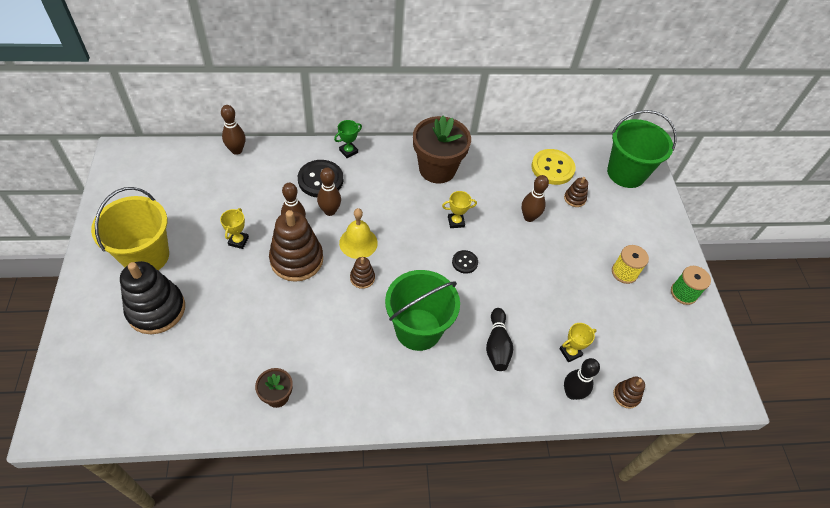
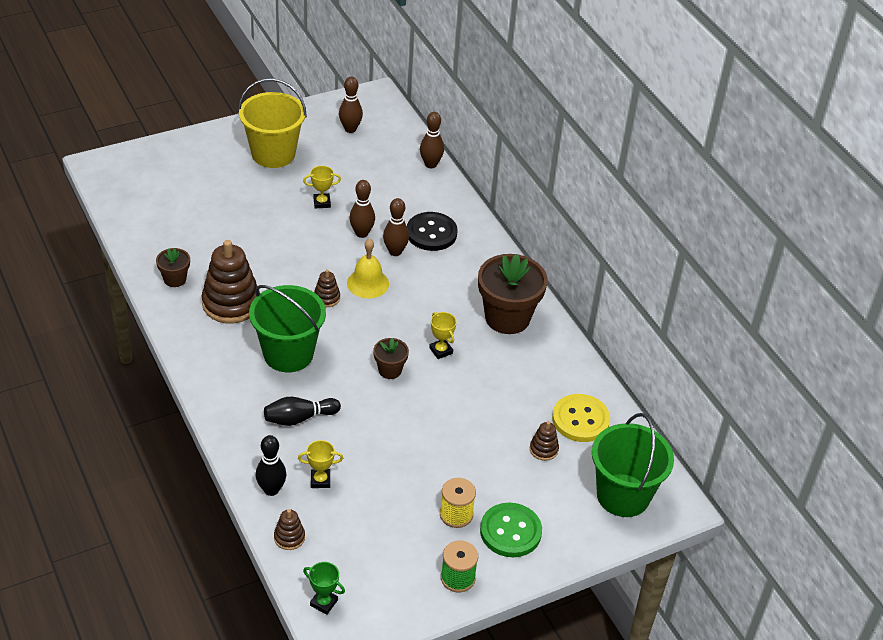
camera: 70 degrees right, 10 degrees down
black stacking toy [120,261,185,334] -> none
brown stacking toy [269,210,323,282] -> brown stacking toy moved to [202,240,260,324]
green trophy [334,120,362,158] -> green trophy moved to [303,562,345,615]
black button [452,250,478,274] -> brown flower pot [373,338,409,379]
brown bowling pin [522,175,549,222] -> brown bowling pin moved to [339,77,363,133]
yellow trophy [559,323,597,362] -> yellow trophy turned 45 degrees counterclockwise [298,440,343,488]
none -> green button [480,503,542,557]

